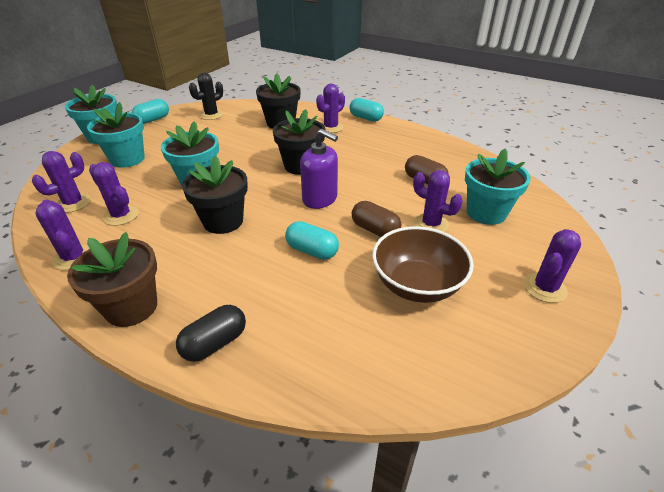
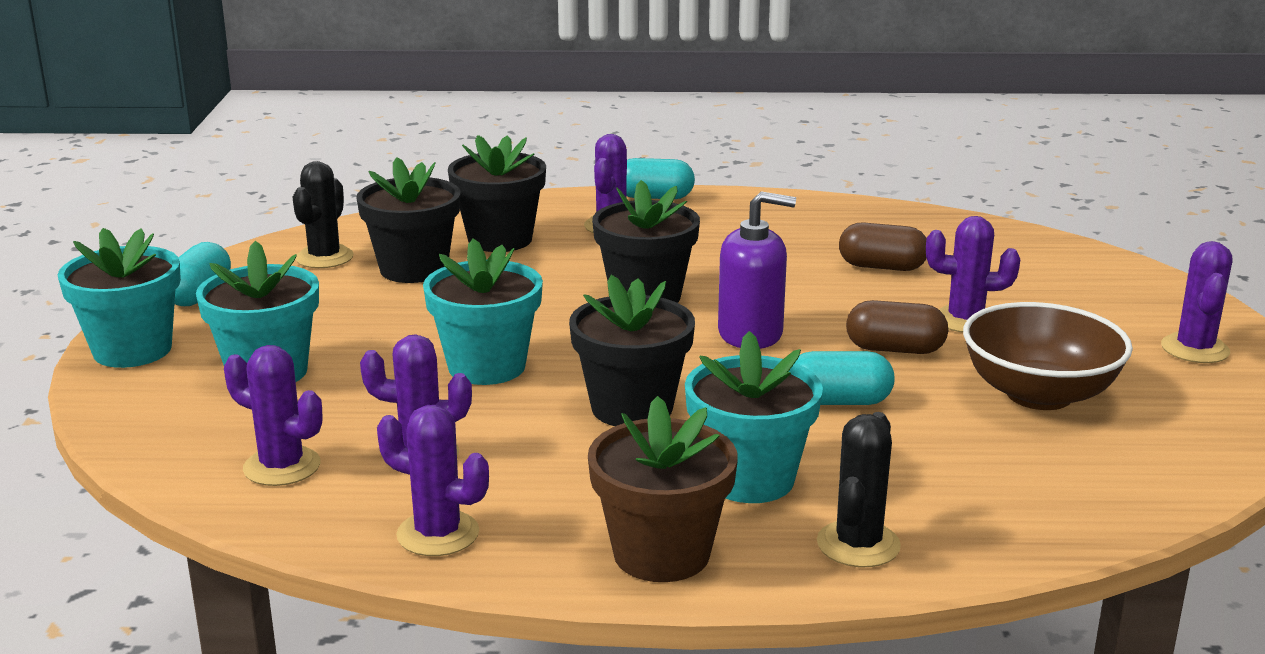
camera: 30 degrees left, 15 degrees down
purple cactus [32,151,91,213] -> purple cactus turned 75 degrees counterclockwise [224,345,322,486]
black capsule [176,305,246,362] -> black cactus [817,412,901,567]
turquoise flower pot [465,148,531,225] -> turquoise flower pot moved to [685,331,823,503]
none -> black flower pot [356,157,460,283]

